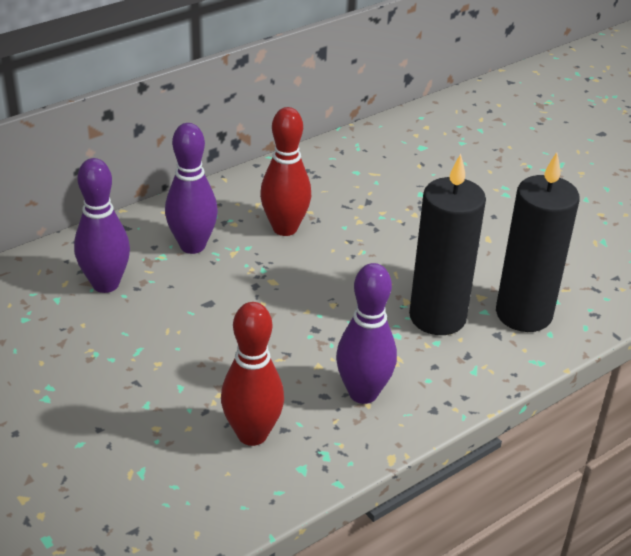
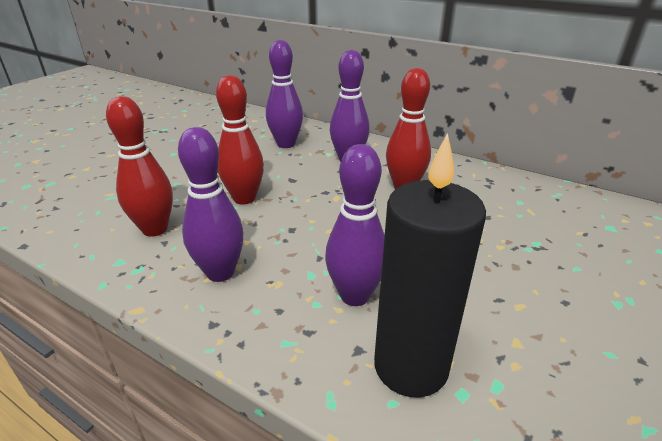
camera: 70 degrees right, 5 degrees down
black candle [409,154,486,335] -> purple bowling pin [325,144,385,306]
none -> red bowling pin [216,75,264,205]

